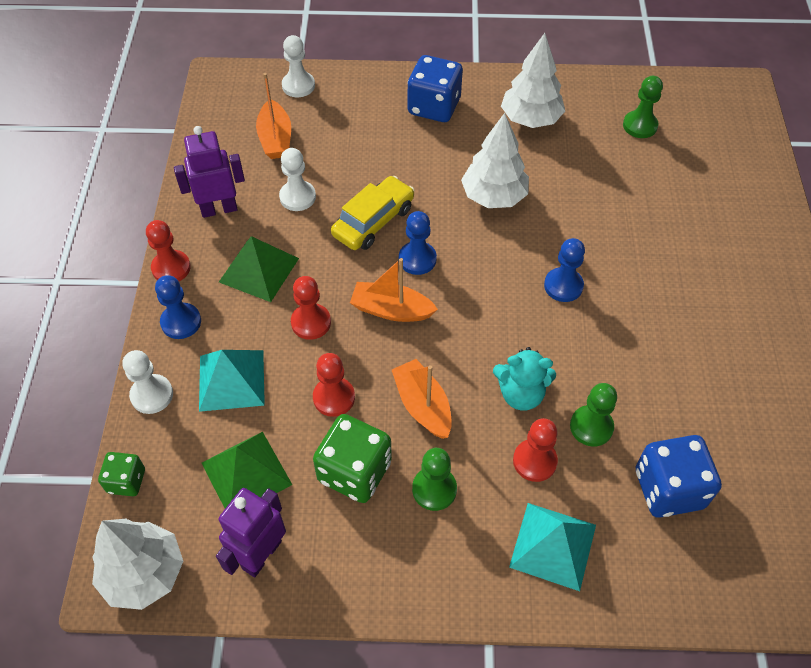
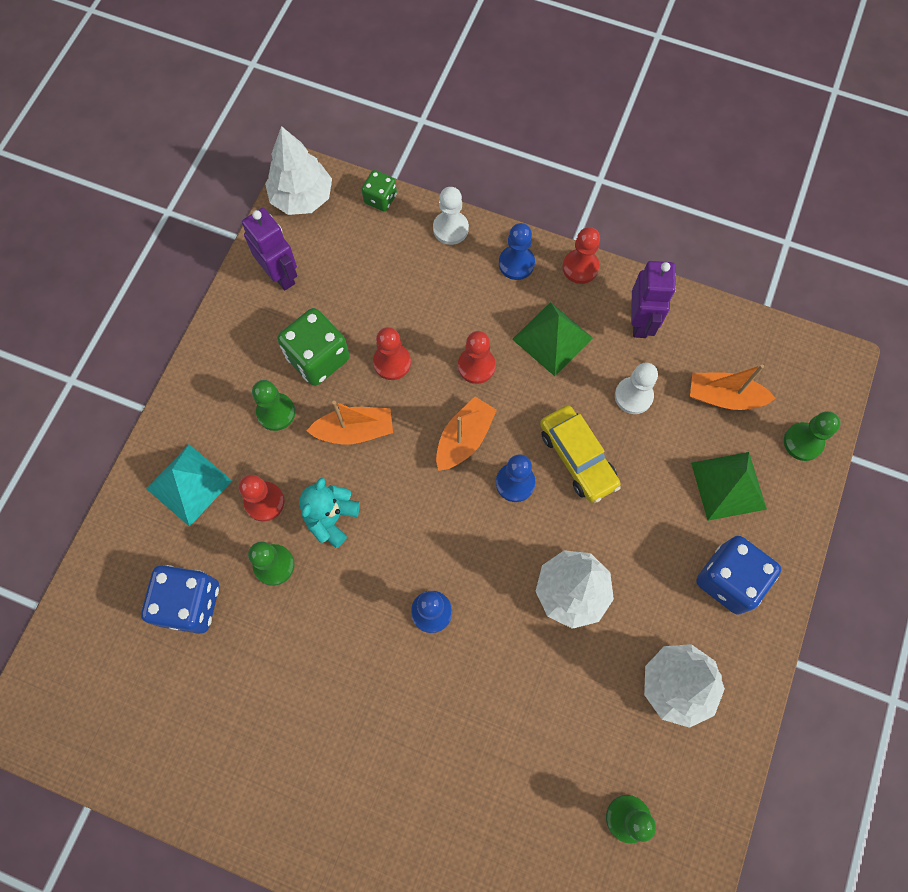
camera: 110 degrees right, 15 degrees up
turquoise pyramid [199,350,265,412] -> none
green pyramid [202,432,292,508] -> green pyramid moved to [691,452,767,521]
white pawn [282,35,315,97] -> green pawn [784,411,840,461]

